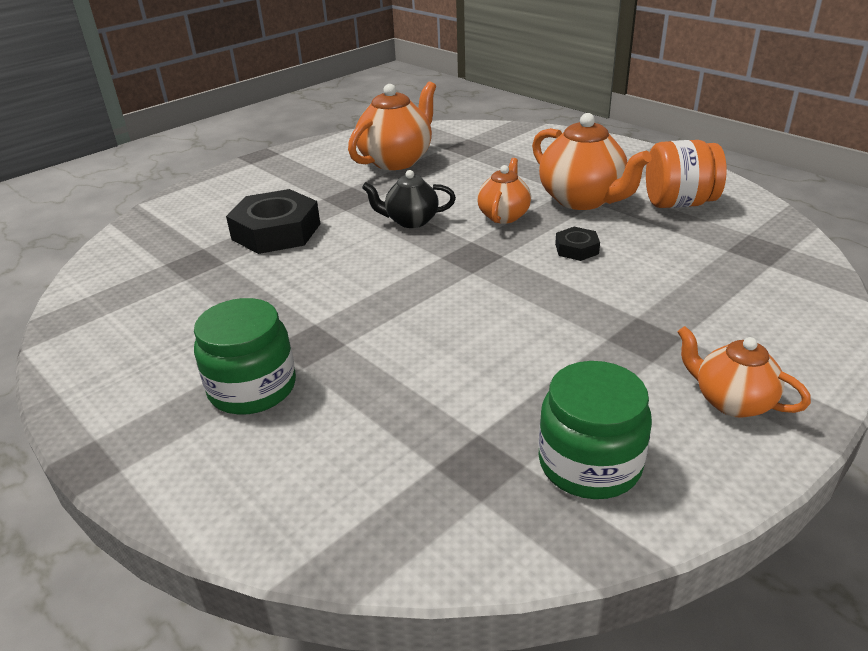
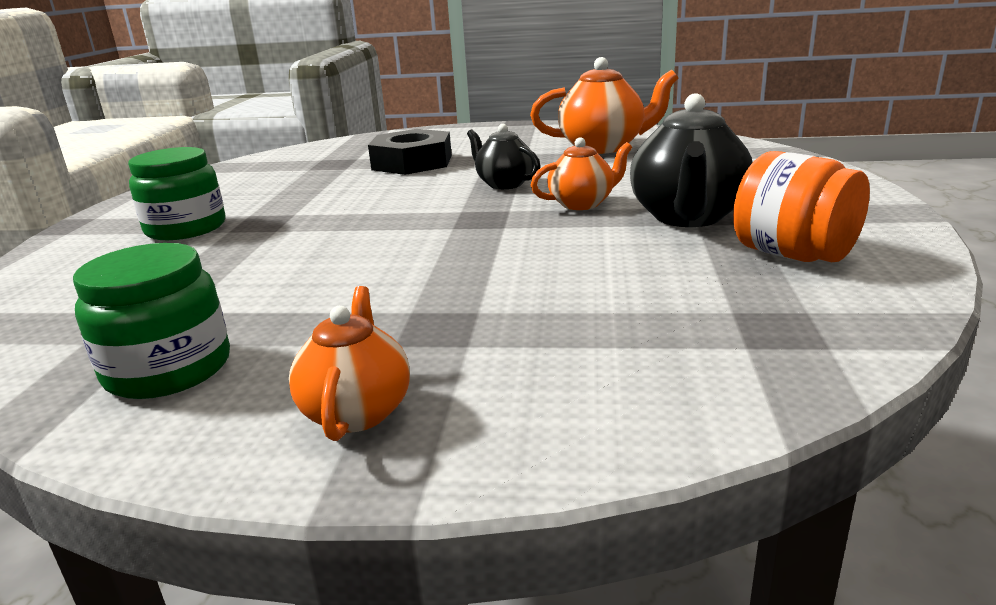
camera: 50 degrees right, 10 degrees down
orange teapot [532,113,652,210] -> black teapot [630,94,753,227]
black nut [555,227,600,261] -> none

